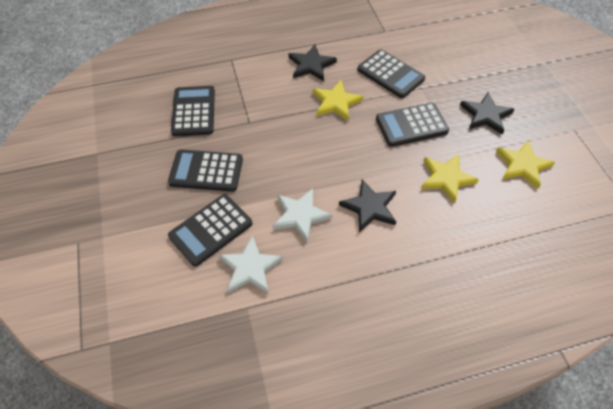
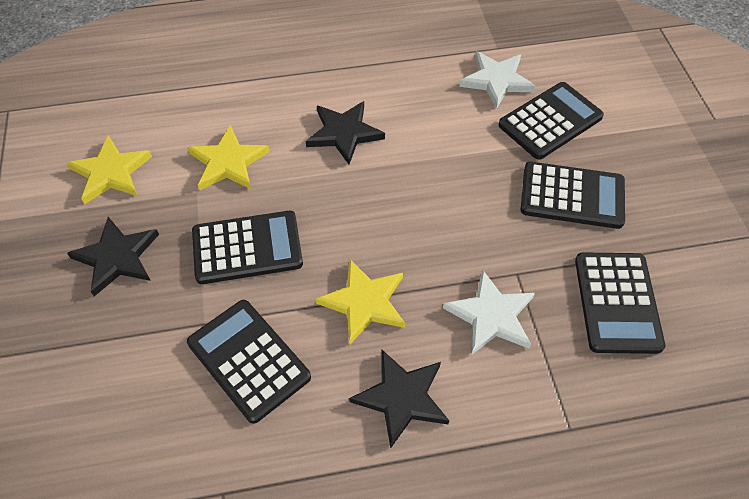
camera: 175 degrees left, 0 degrees up
white star [272,189,332,242] -> white star moved to [443,269,535,355]

